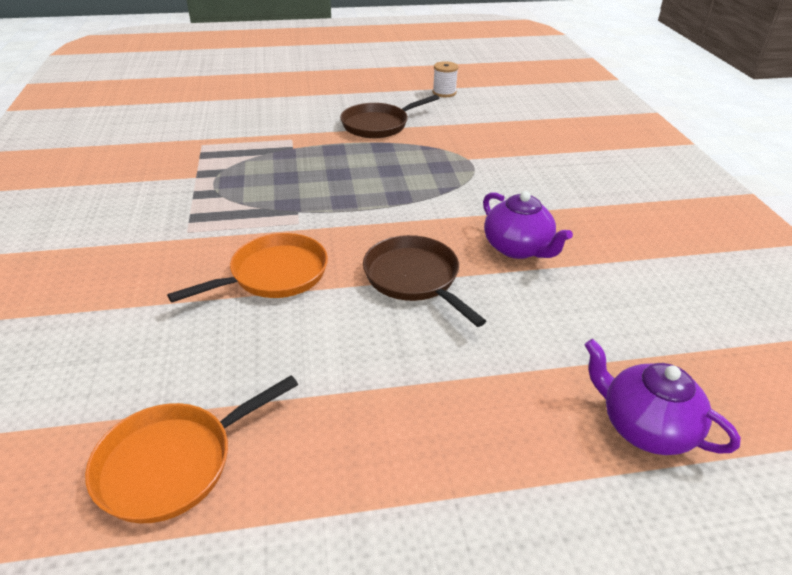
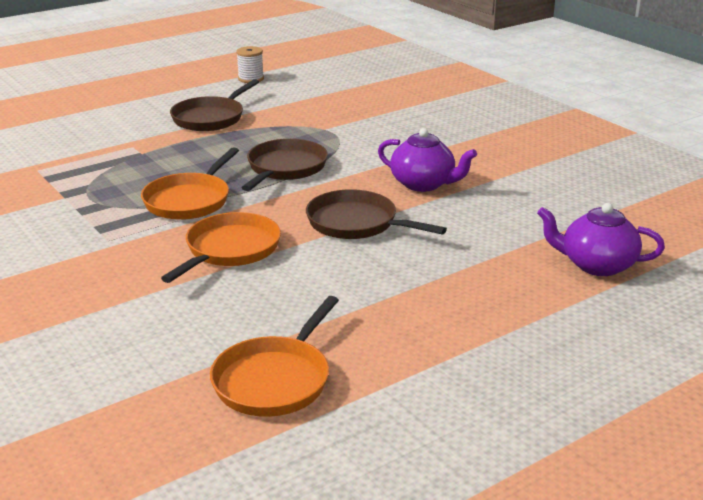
camera: 25 degrees left, 10 degrees down
none -> orange pan [141,147,239,220]
none -> brown pan [242,139,328,191]

